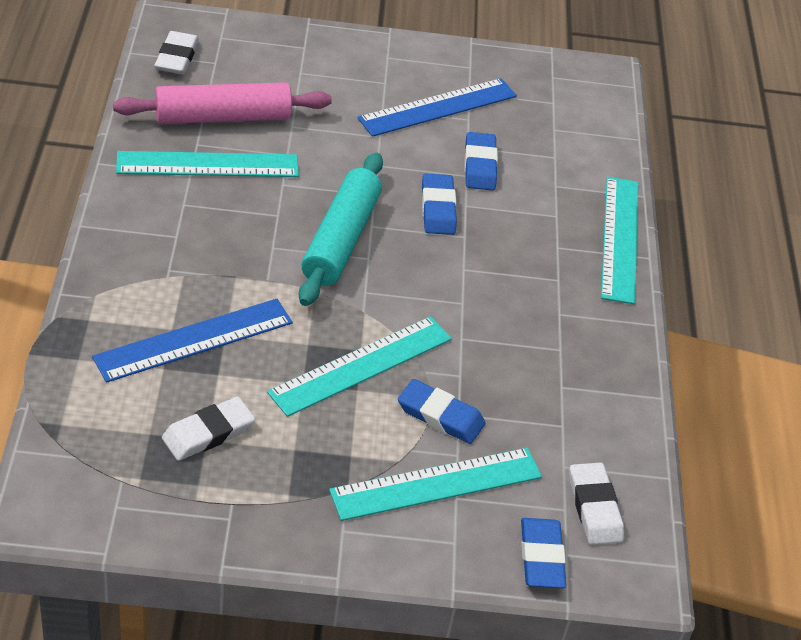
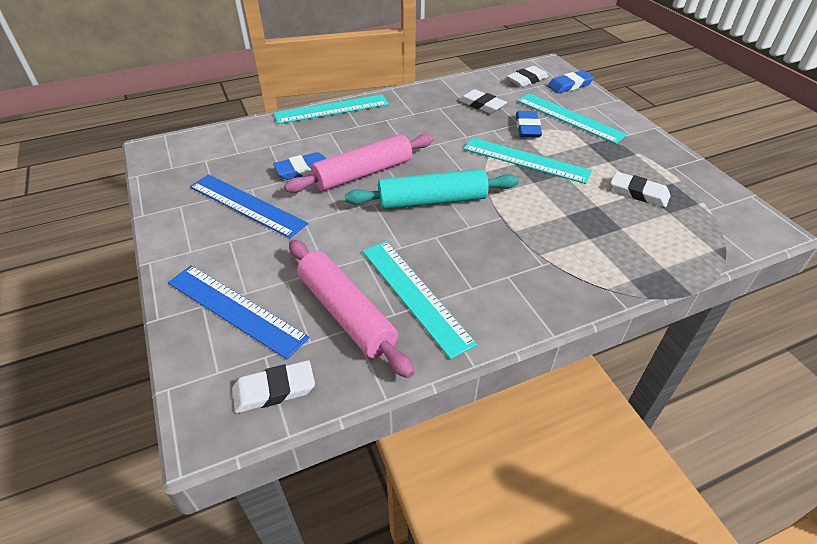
camera: 110 degrees left, 0 degrees up
blue ruler [92,299,293,383] -> blue ruler moved to [168,265,310,359]
blue eraser [422,174,457,235] -> pink rolling pin [284,134,433,193]
none -> white eraser [459,89,507,114]

